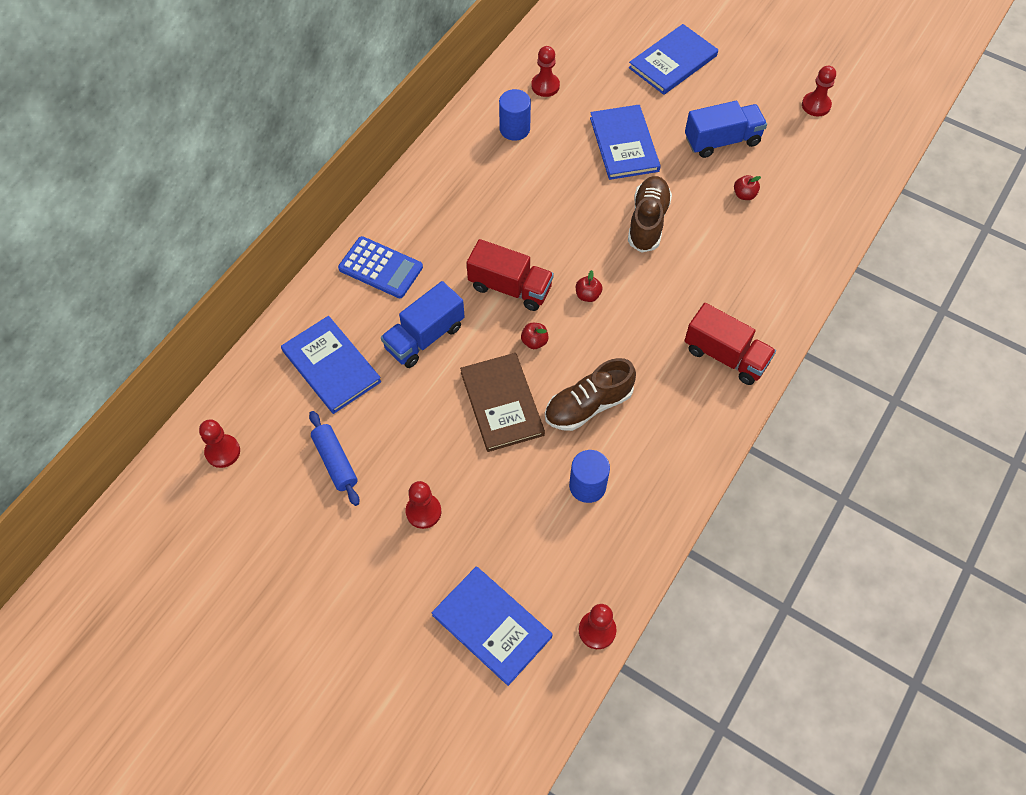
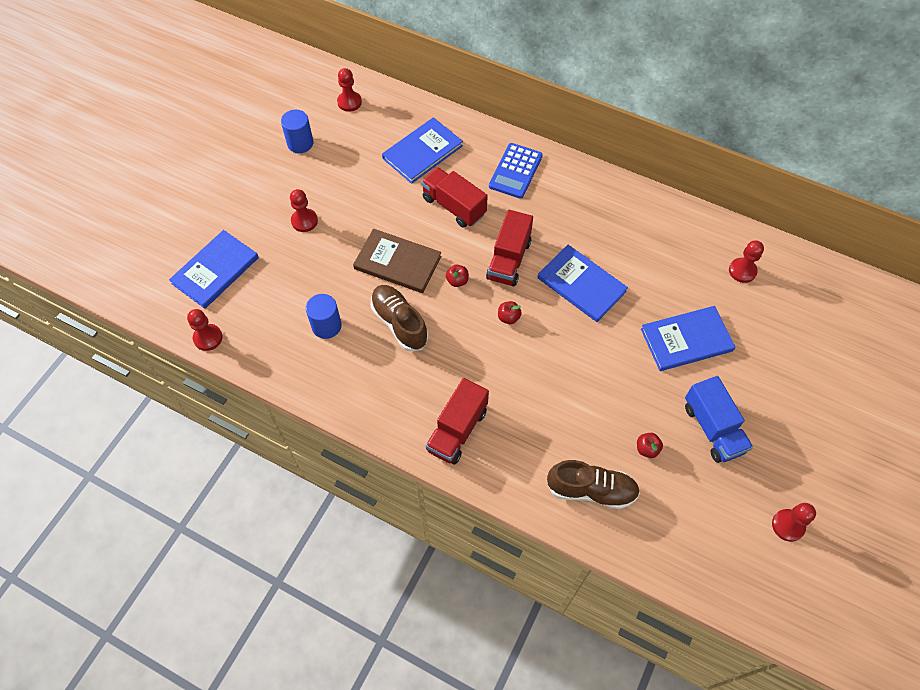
camera: 85 degrees right, 0 degrees up
blue rolling pin [309,411,359,506] -> none
blue truck [381,281,465,368] -> red truck [421,167,488,228]
brown book [460,353,545,452] -> brown book turned 45 degrees clockwise [353,229,442,293]
blue cylinder [499,89,531,141] -> blue cylinder moved to [281,110,313,153]
brown shoe [628,176,672,253] -> brown shoe moved to [547,460,640,509]
blue book [629,24,718,95] -> blue book moved to [537,245,628,322]

